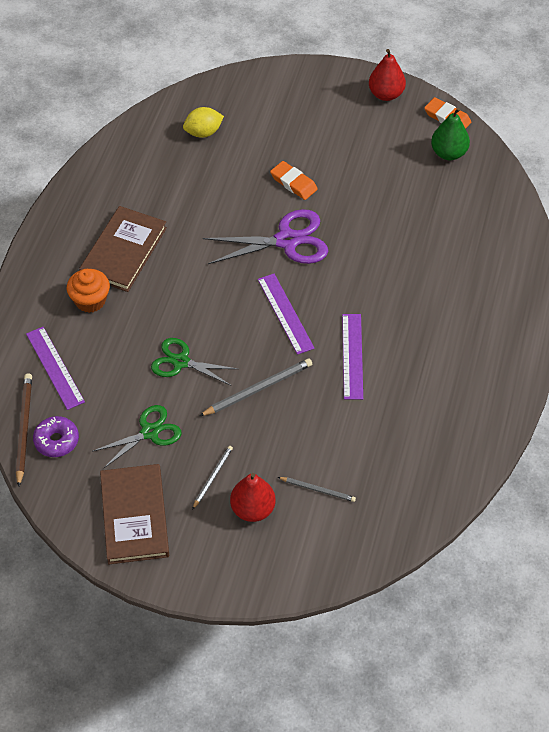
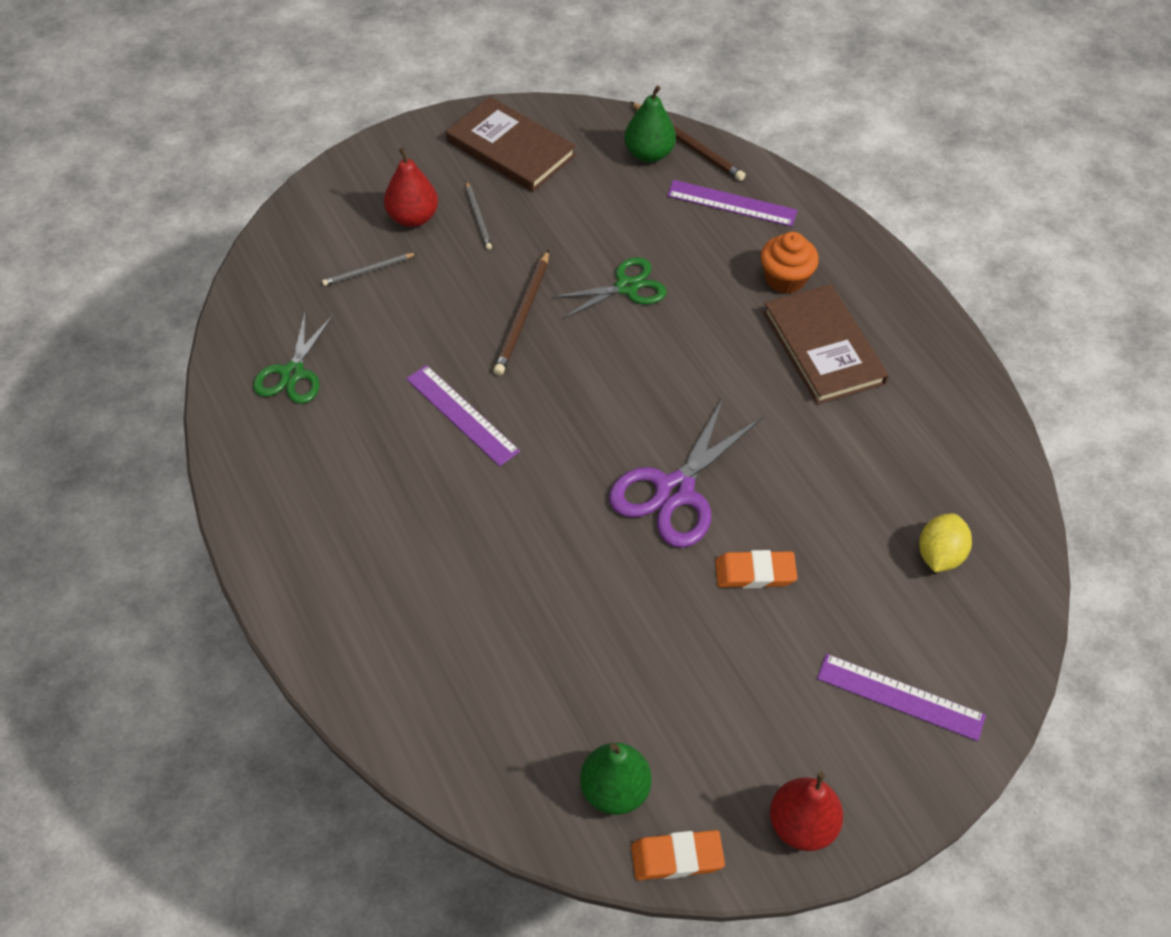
camera: 135 degrees right, 0 degrees up
purple donut [33,416,79,457] -> green pear [624,86,676,163]
green scissors [93,405,181,468] -> green scissors moved to [253,313,333,404]
grey pencil [199,358,312,416] -> brown pencil [493,249,549,376]
purple ruler [258,274,315,355] -> purple ruler moved to [817,654,986,741]

